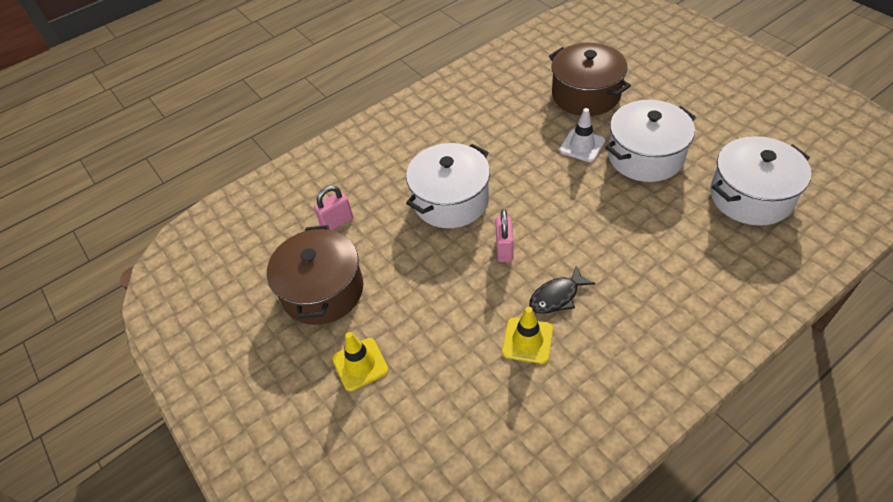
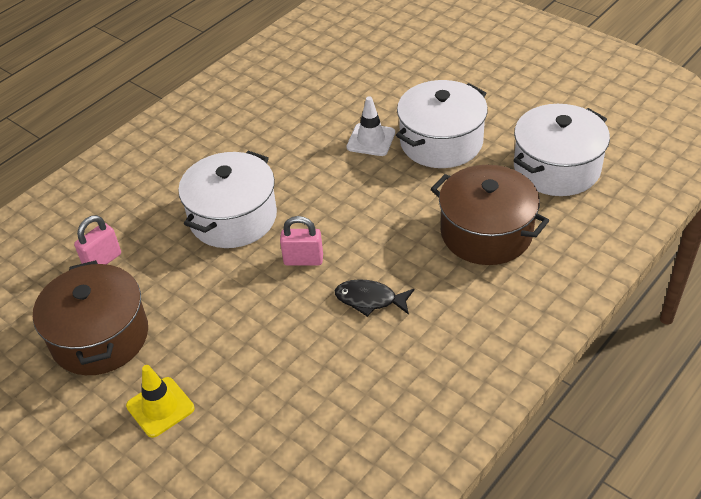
camera: 15 degrees left, 5 degrees down
pink padlock [496,209,514,262] -> pink padlock turned 75 degrees counterclockwise [280,216,323,265]
yellow traffic cone [502,307,553,364] -> none
black fish [529,266,595,314] -> black fish turned 60 degrees clockwise [335,279,414,317]
brown pot [549,43,631,116] -> brown pot moved to [431,165,549,265]

